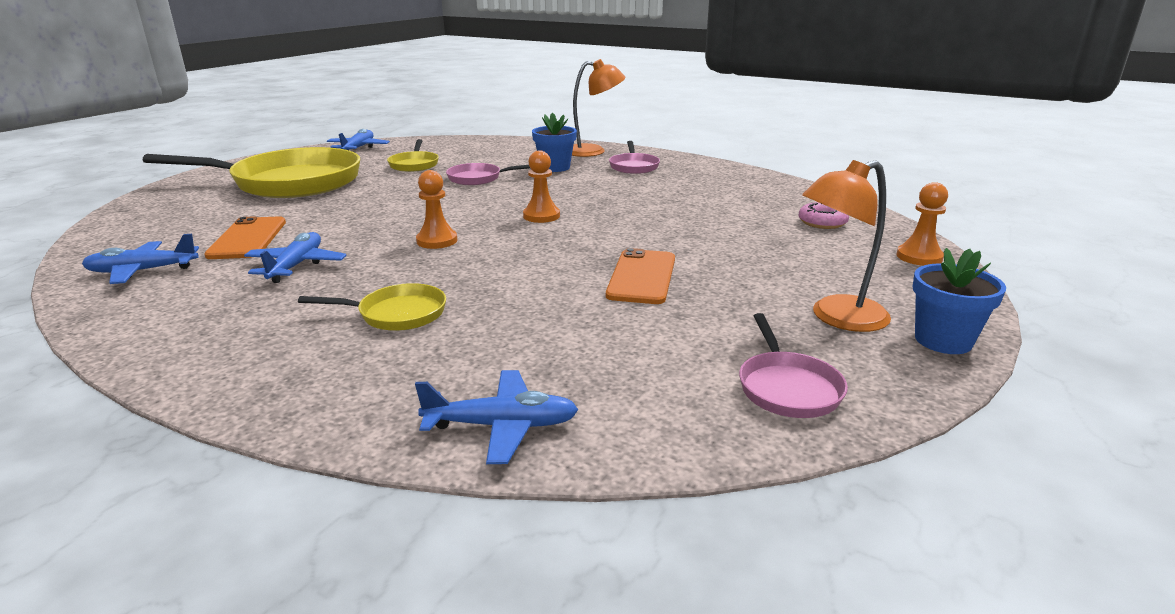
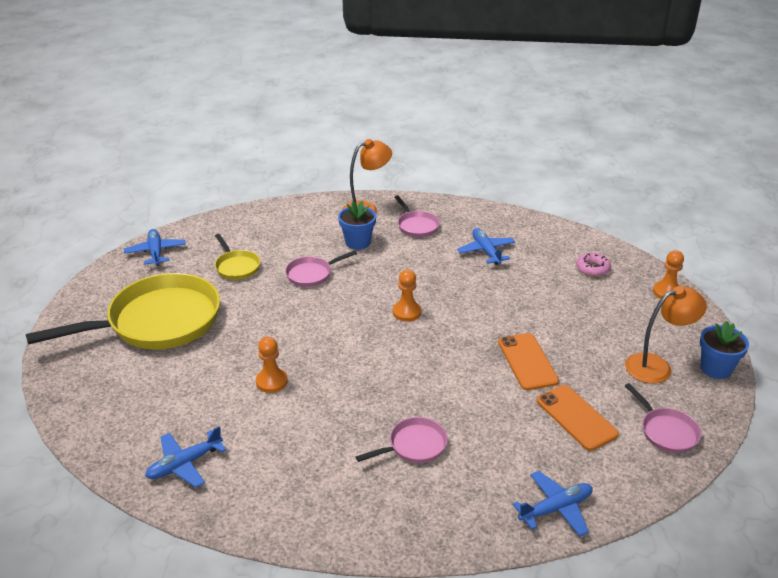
camera: 25 degrees left, 10 degrees up
orange phone [204,216,286,259] -> orange phone moved to [537,385,619,451]
blue plane [244,232,347,283] -> blue plane moved to [457,228,515,265]
yellow pan [298,283,446,331] -> pink pan [356,417,448,463]
orange pawn [416,170,457,249] -> orange pawn moved to [256,337,288,393]
orange lamp [802,160,891,332] -> orange lamp turned 150 degrees counterclockwise [625,286,707,384]

